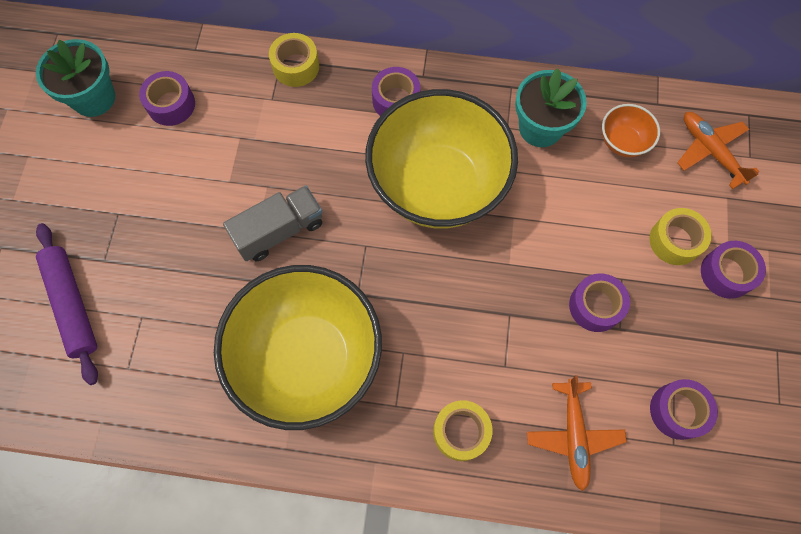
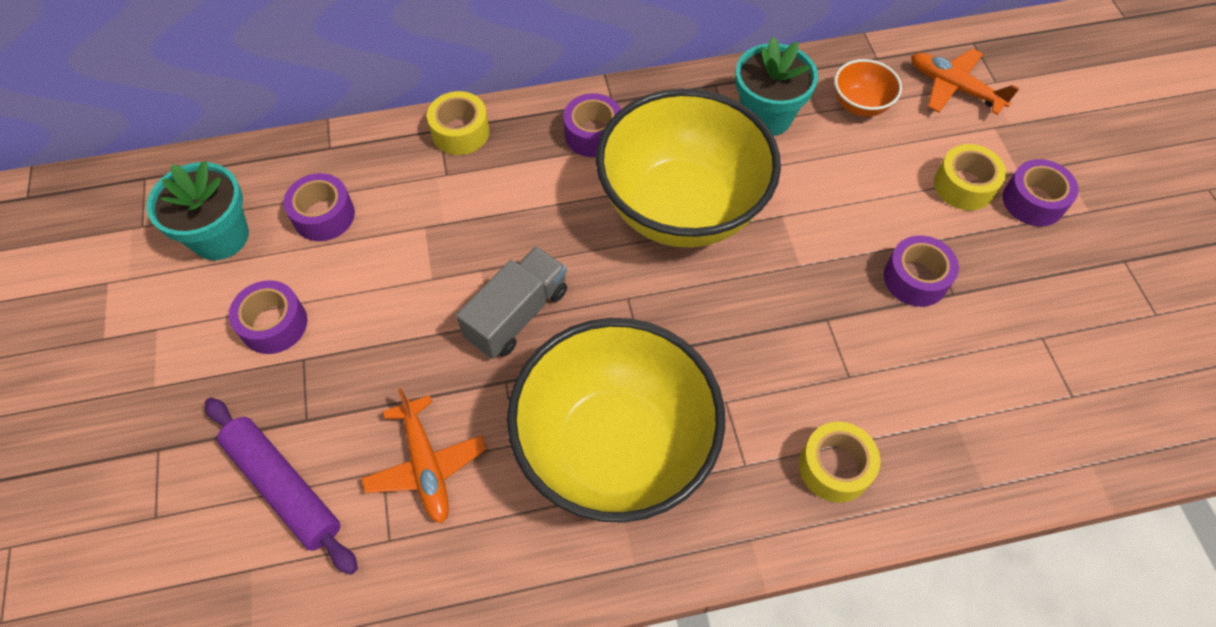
camera: 20 degrees left, 10 degrees down
orange plane [527,375,627,491] -> orange plane moved to [361,388,487,523]
purple tape [650,379,718,440] -> purple tape moved to [229,280,307,354]

